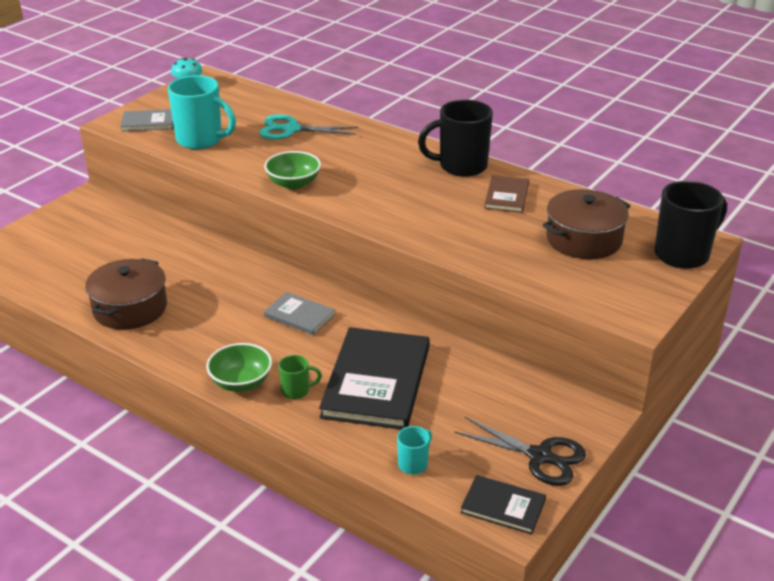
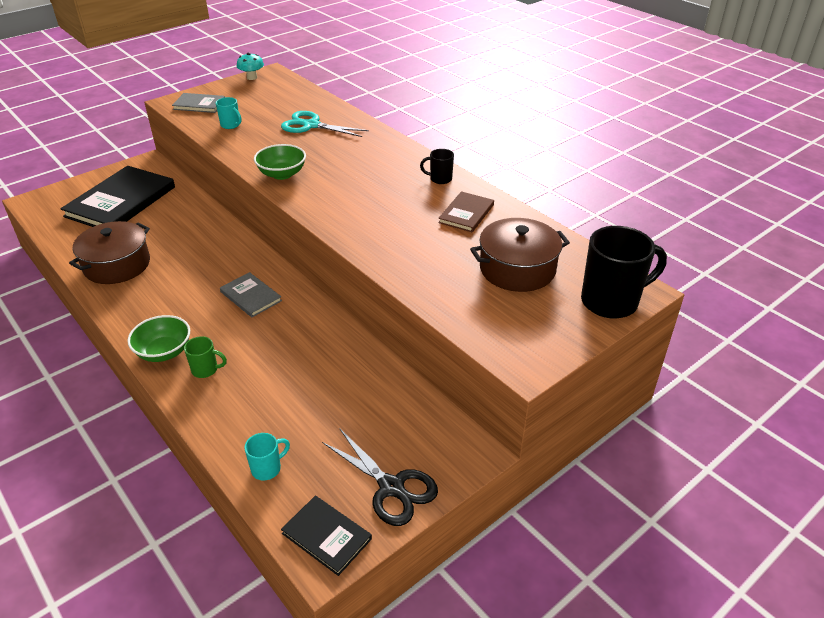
camera: 15 degrees right, 5 degrees up
turquoise mug [168,75,236,149] -> turquoise mug [216,97,242,129], size x0.48
black book [319,327,430,430] -> black book moved to [60,166,175,227]
black mug [418,100,493,177] -> black mug [420,149,454,184], size x0.48

